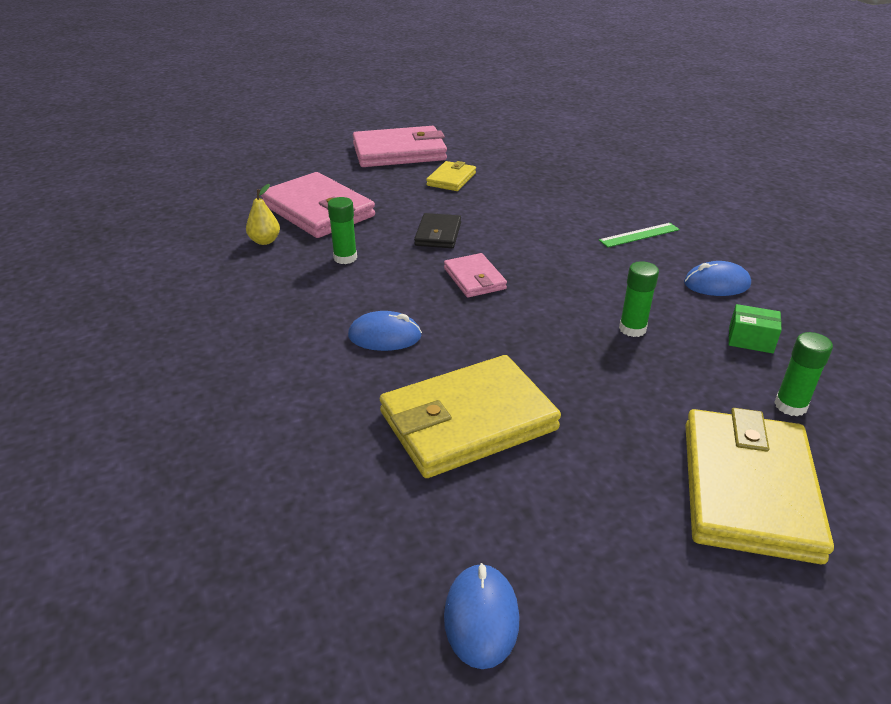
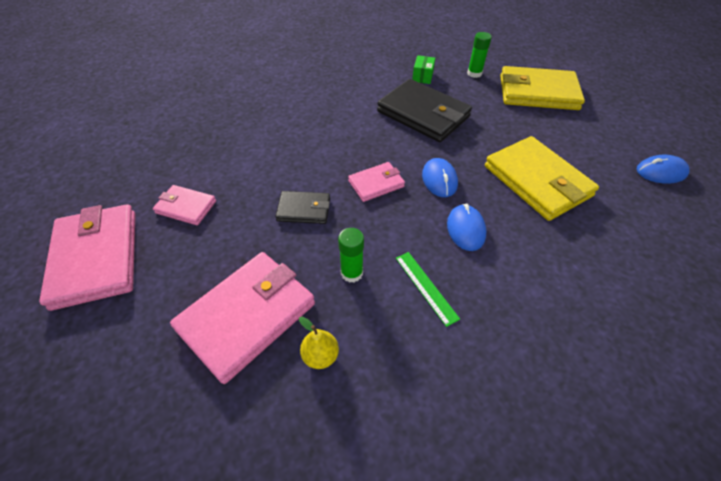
camera: 95 degrees left, 15 degrees up
yellow wallet [426,161,476,191] -> pink wallet [153,185,216,225]
green ruler [599,223,680,247] -> green ruler moved to [396,252,460,327]
green glue stick [619,261,659,337] -> black wallet [377,79,472,142]
blue mouse [684,261,751,296] -> blue mouse moved to [422,158,458,197]

